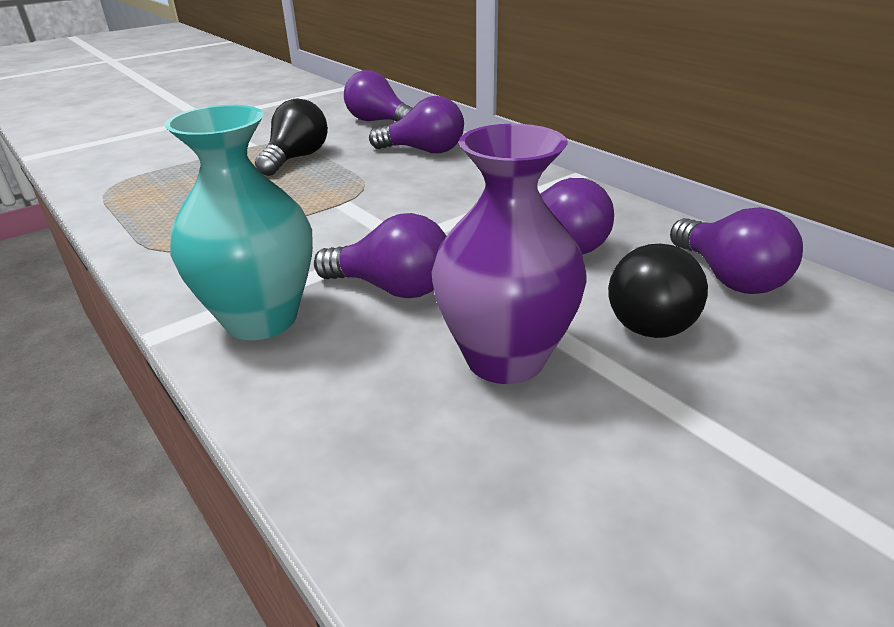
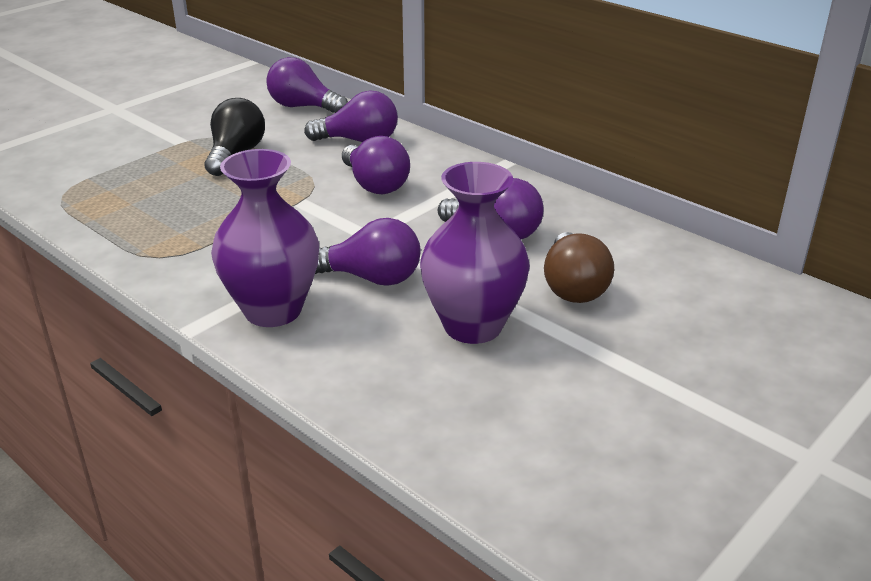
camera: 10 degrees left, 0 degrees up
turquoise vase [164,105,313,340] -> purple vase [211,149,319,327]
black light bulb [608,244,708,338] -> brown light bulb [544,232,614,303]
purple light bulb [670,207,803,294] -> purple light bulb moved to [342,136,410,194]

